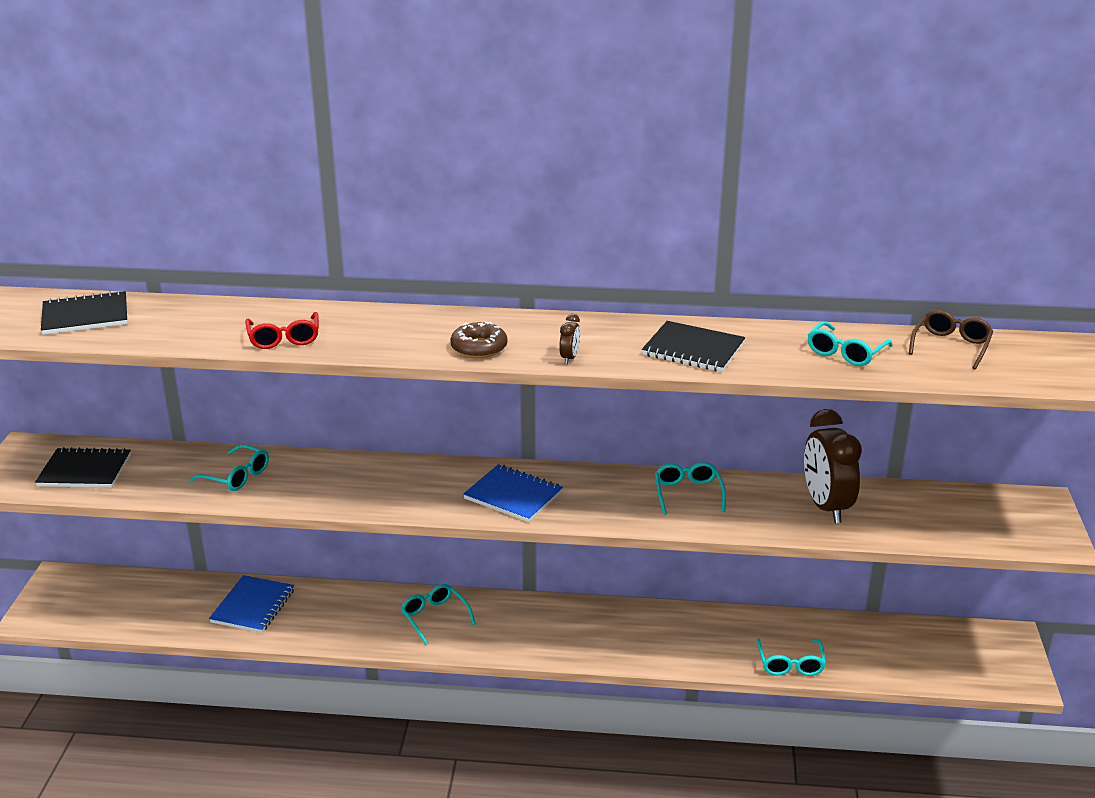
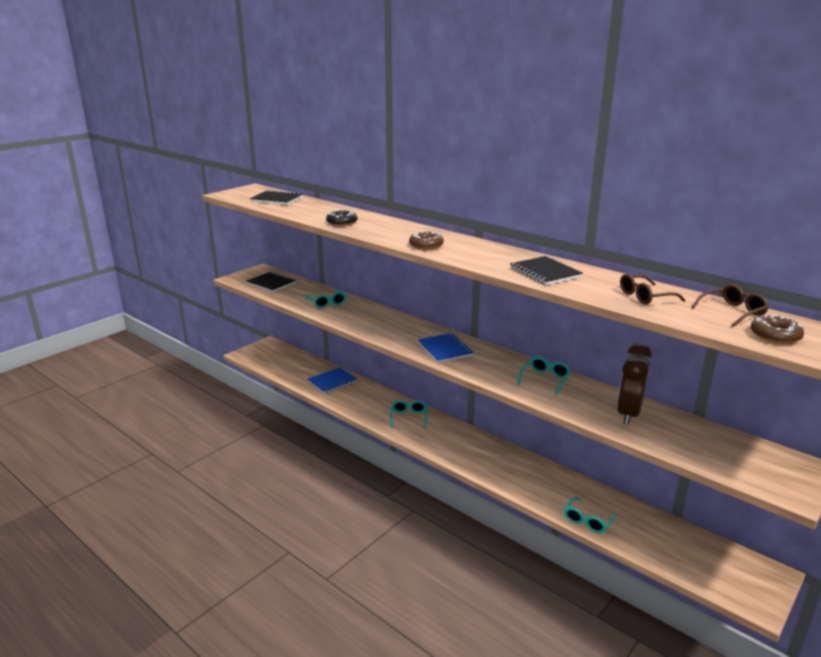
camera: 35 degrees right, 5 degrees down
red glasses [245,312,319,349] -> black donut [326,209,357,226]
brown clock [559,314,580,364] -> none
turquoise glasses [808,321,893,366] -> brown glasses [620,274,685,305]
none -> brown donut [751,314,804,344]

